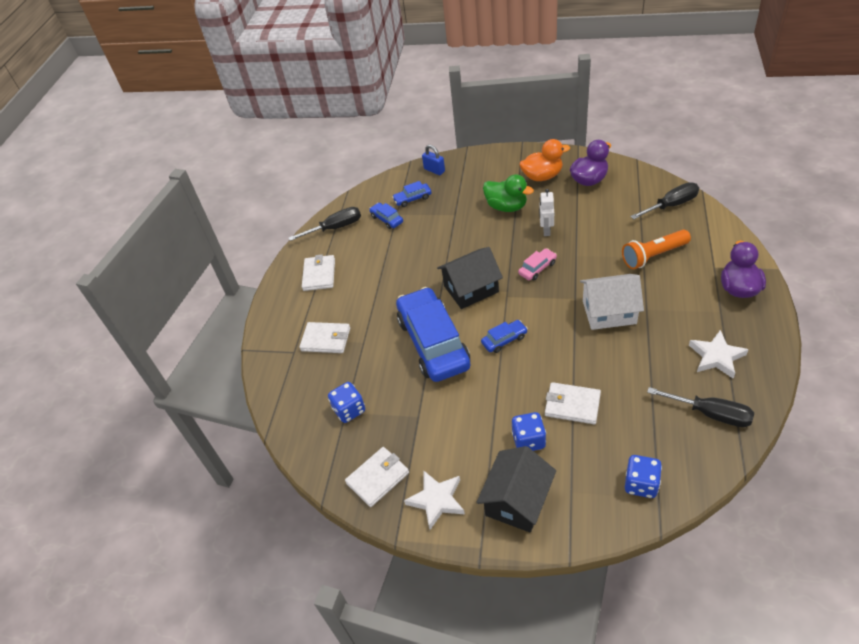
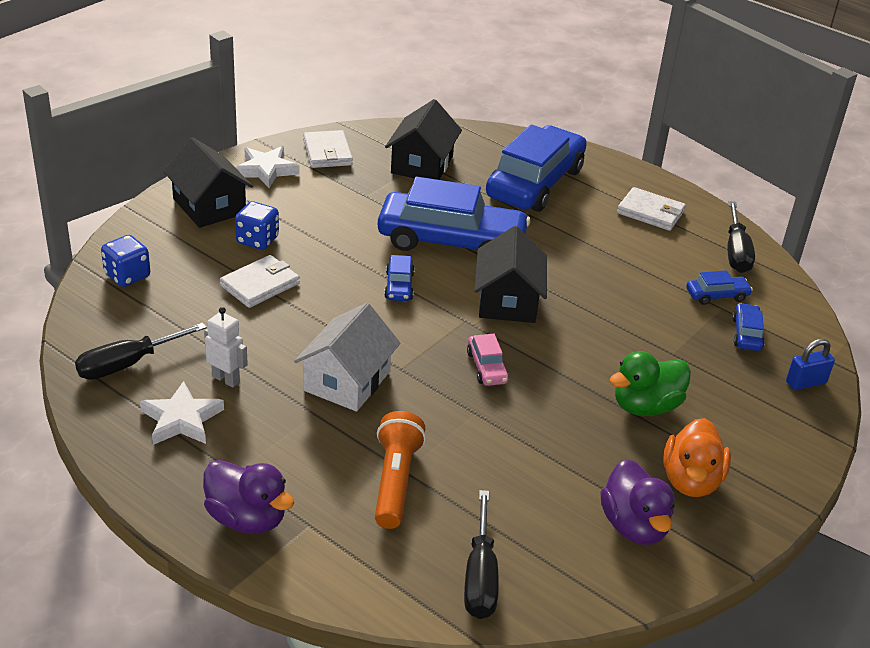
camera: 110 degrees right, 10 degrees down
white wallet [299,322,350,353] -> blue car [486,125,587,212]
blue dice [328,382,365,423] -> black house [385,99,462,180]
white robot [539,189,554,236] -> white robot moved to [204,307,248,388]

